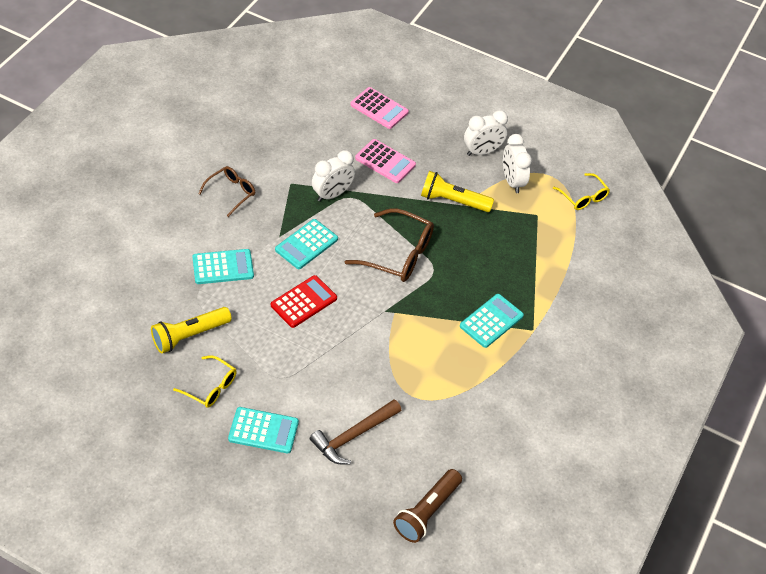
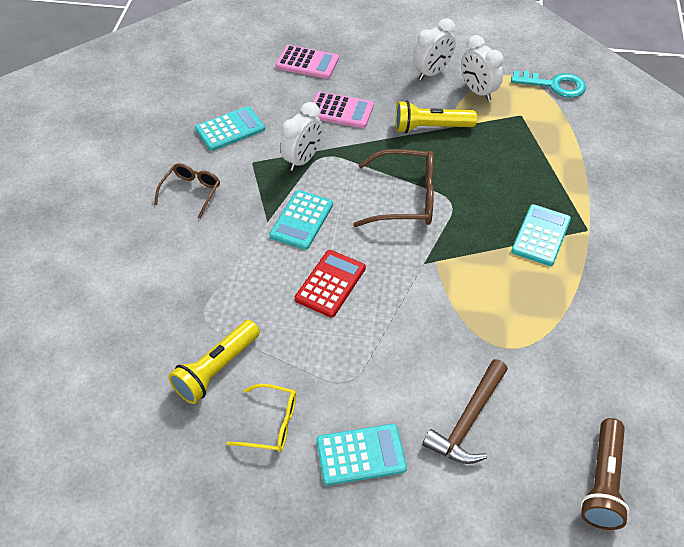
camera: 15 degrees left, 0 degrees up
turquoise calculator [192,249,254,284] -> turquoise calculator moved to [195,106,265,151]
yellow glasses [553,173,610,210] -> turquoise key [511,70,586,98]

